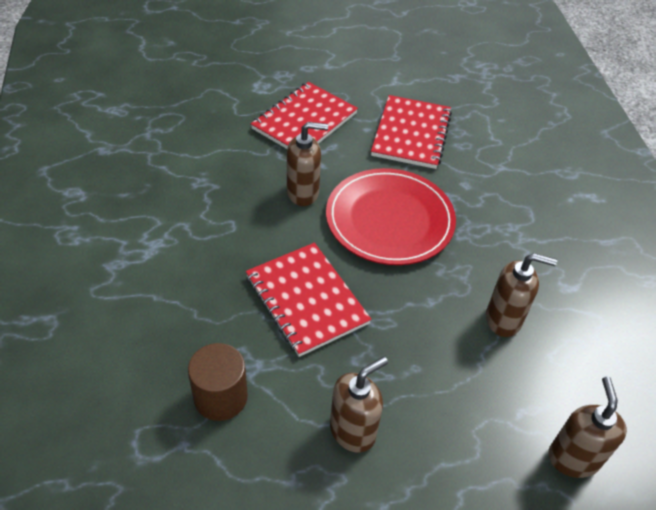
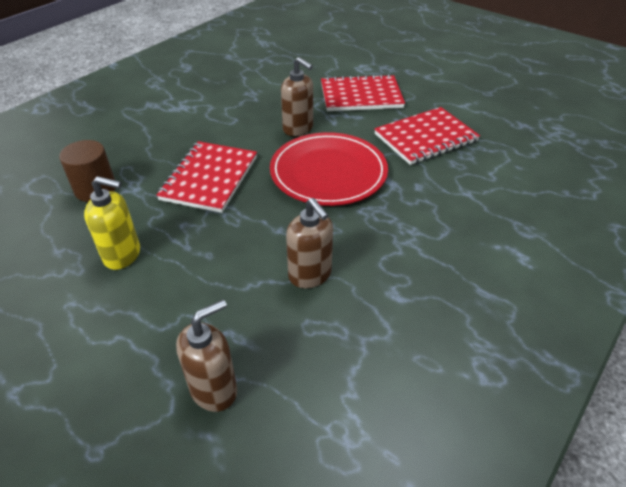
camera: 50 degrees right, 5 degrees down
brown soap dispenser [330,357,388,453] -> yellow soap dispenser [84,176,140,270]

